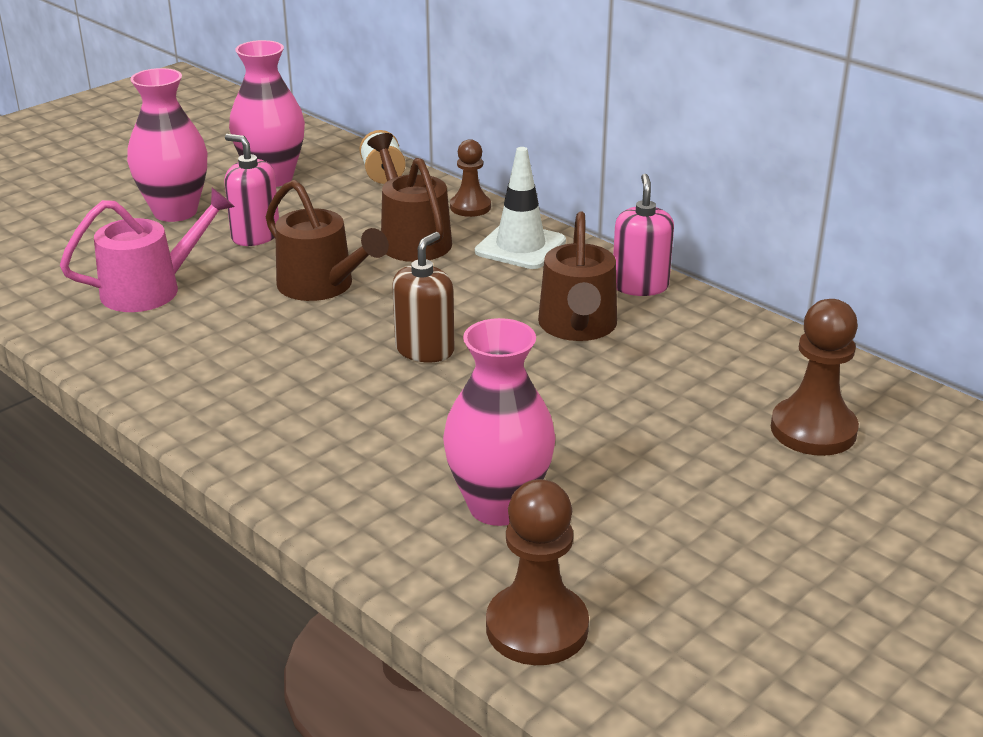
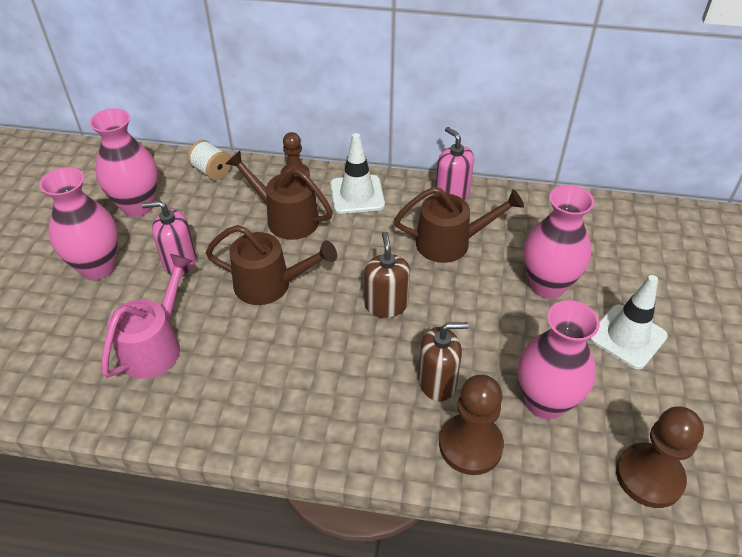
camera: 35 degrees left, 15 degrees up
brown watering can [538,212,617,341] -> brown watering can turned 60 degrees counterclockwise [394,187,524,263]
brown pawn [771,299,859,456] -> brown pawn moved to [439,375,504,475]
none -> brown soap dispenser [418,322,469,401]
none -> pink vase [524,185,594,299]
none -> white traffic cone [589,275,668,369]

